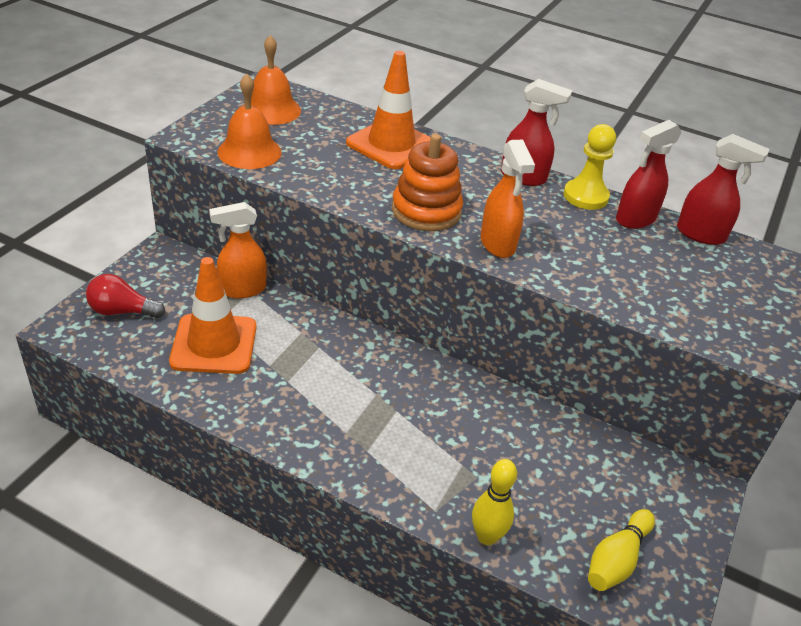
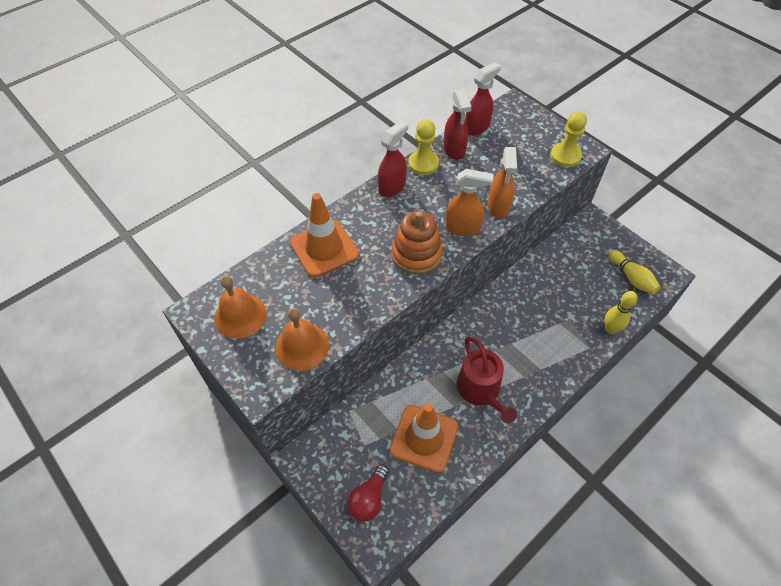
camera: 65 degrees left, 15 degrees up
orange spray bottle [209,202,267,298] -> orange spray bottle moved to [488,147,517,218]
none -> red watering can [456,337,517,423]
none -> yellow pawn [550,111,587,167]

